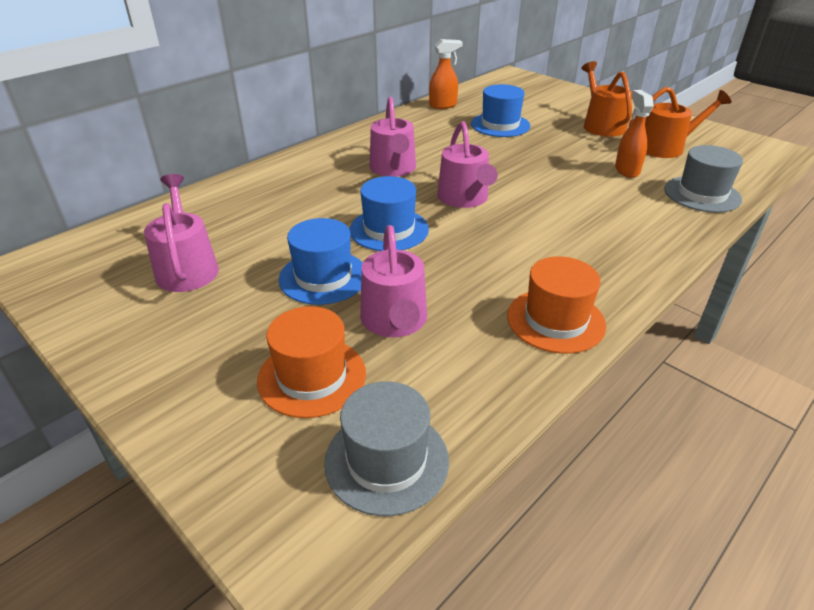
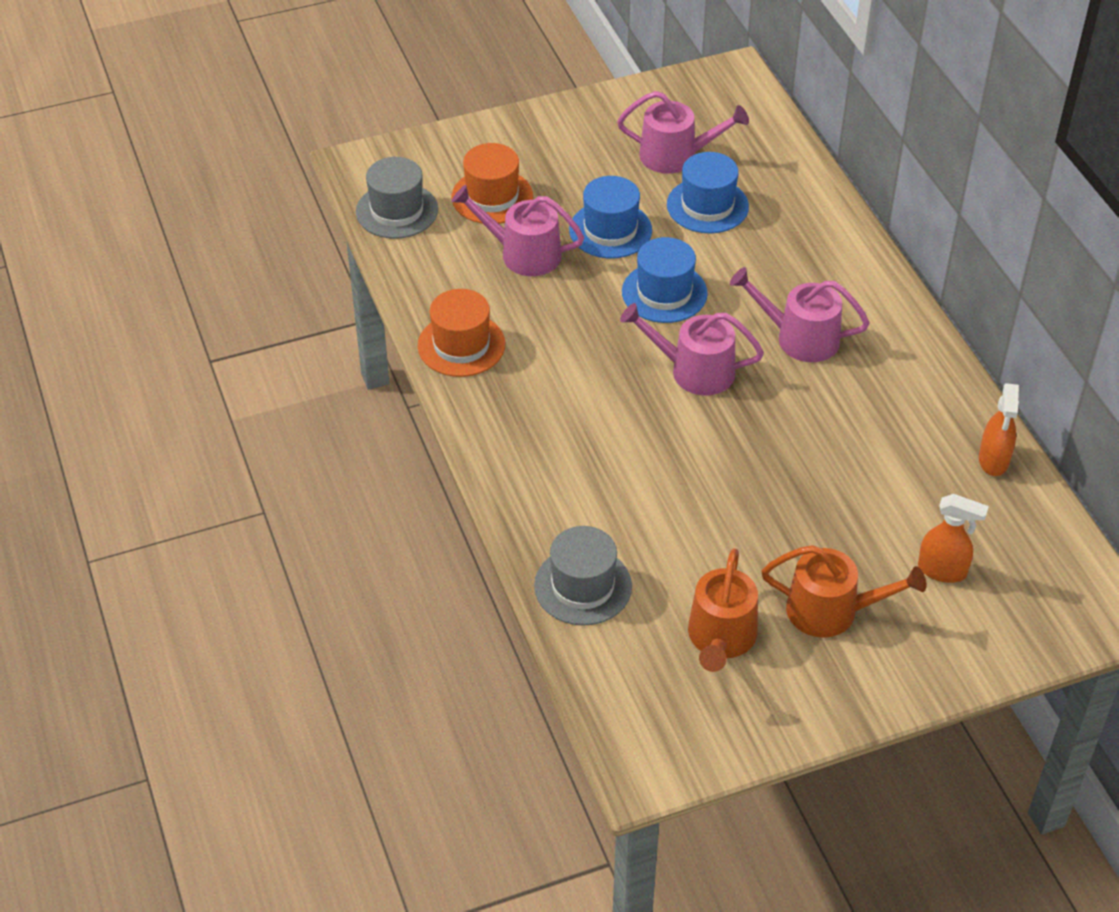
camera: 115 degrees right, 10 degrees up
blue hat [471,84,530,137] -> blue hat moved to [667,152,749,233]
orange spray bottle [615,90,654,178] -> orange spray bottle moved to [918,494,989,583]

